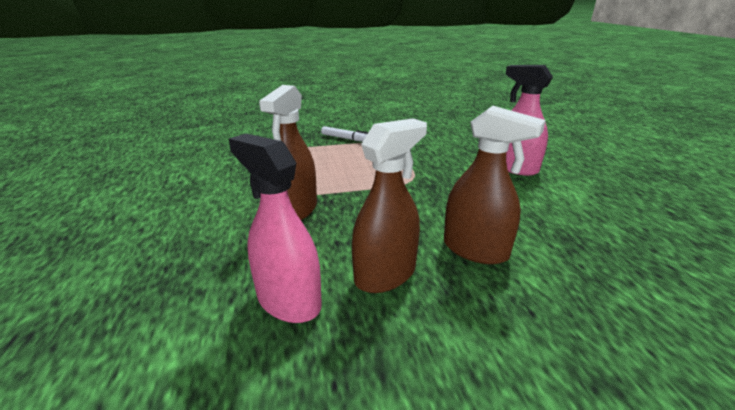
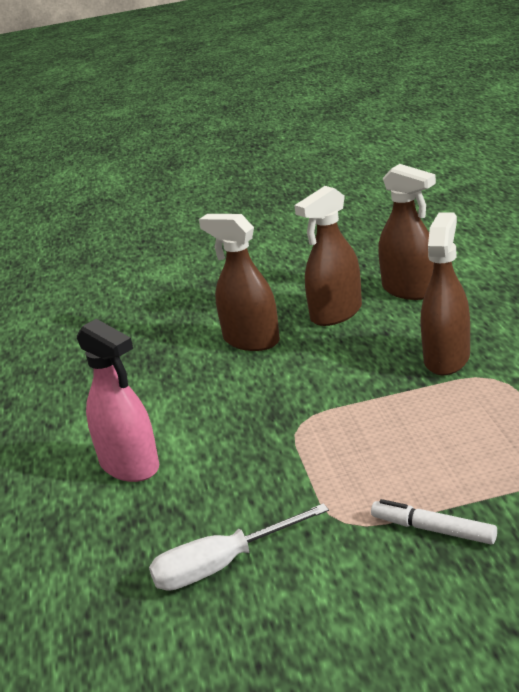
camera: 175 degrees left, 0 degrees up
pink spray bottle [229,134,322,323] -> brown spray bottle [378,164,436,300]
none -> white screwdriver [149,503,329,591]

